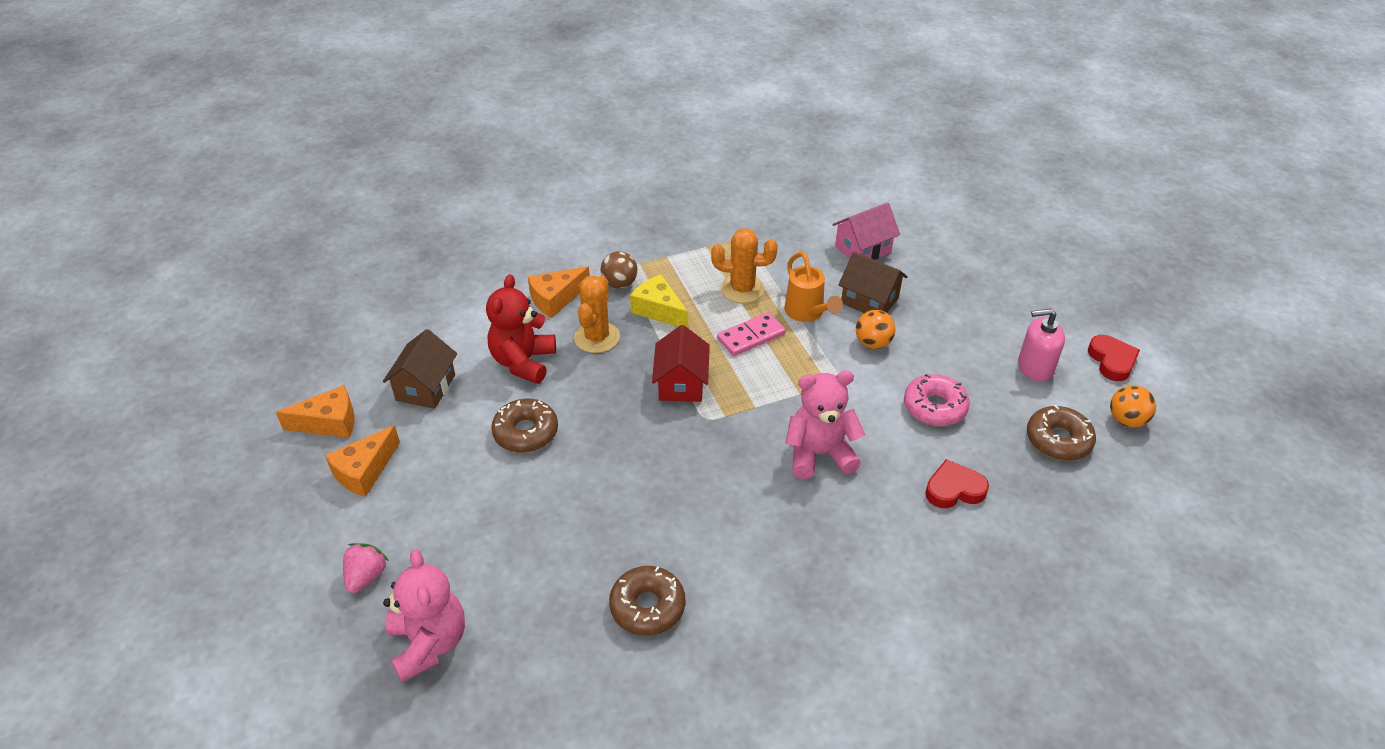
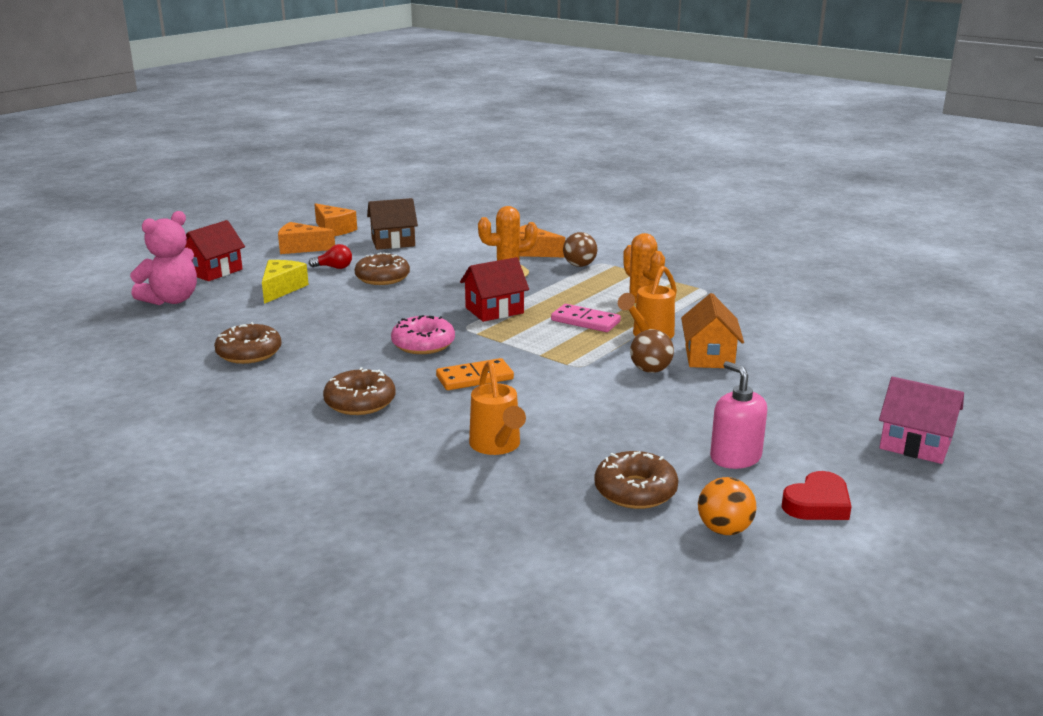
camera: 60 degrees right, 20 degrees down
pink strawberry [343,543,389,593] -> red house [185,220,245,281]
red teddy bear [486,274,556,384] -> none
yellow cheese [630,274,688,328] -> yellow cheese moved to [262,260,309,304]
pink teddy bear [786,370,865,479] -> orange domino [436,358,514,390]
pink house [832,202,900,260] -> pink house moved to [879,377,964,464]
brown house [838,252,908,313] -> orange house [681,293,744,368]
orange ball [856,310,896,349] -> brown ball [630,329,674,373]
pink donut [904,374,970,426] -> pink donut moved to [391,315,455,354]
red heart [925,459,989,508] -> orange watering can [469,360,526,455]
none -> red light bulb [309,244,352,269]
none -> brown donut [323,367,396,415]

